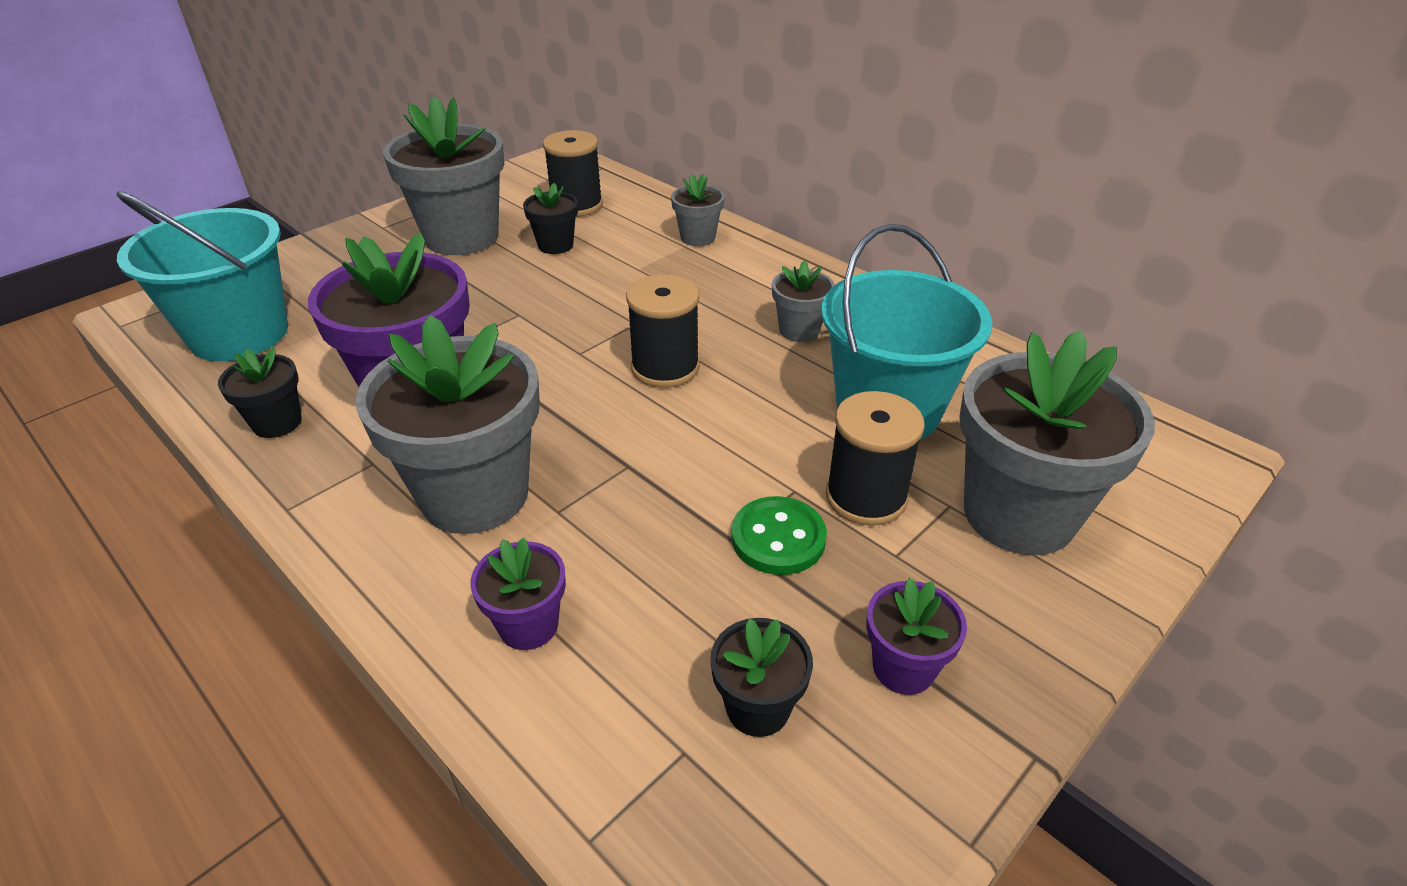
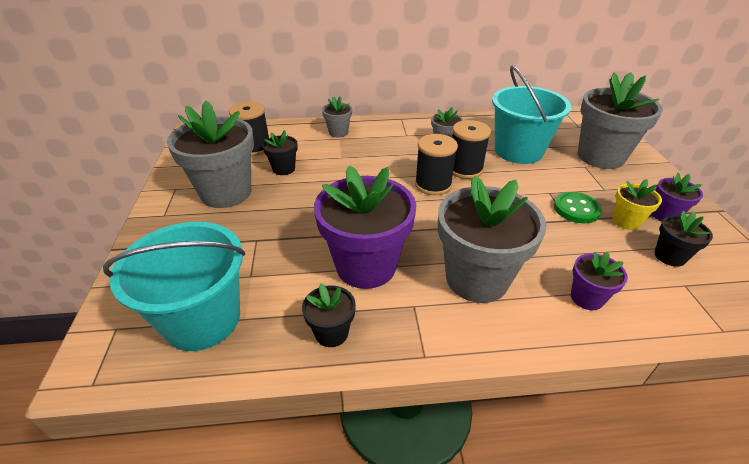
camera: 50 degrees left, 0 degrees up
black spool [826,391,925,526] -> black spool moved to [452,120,491,179]
none -> yellow flower pot [613,179,662,230]

